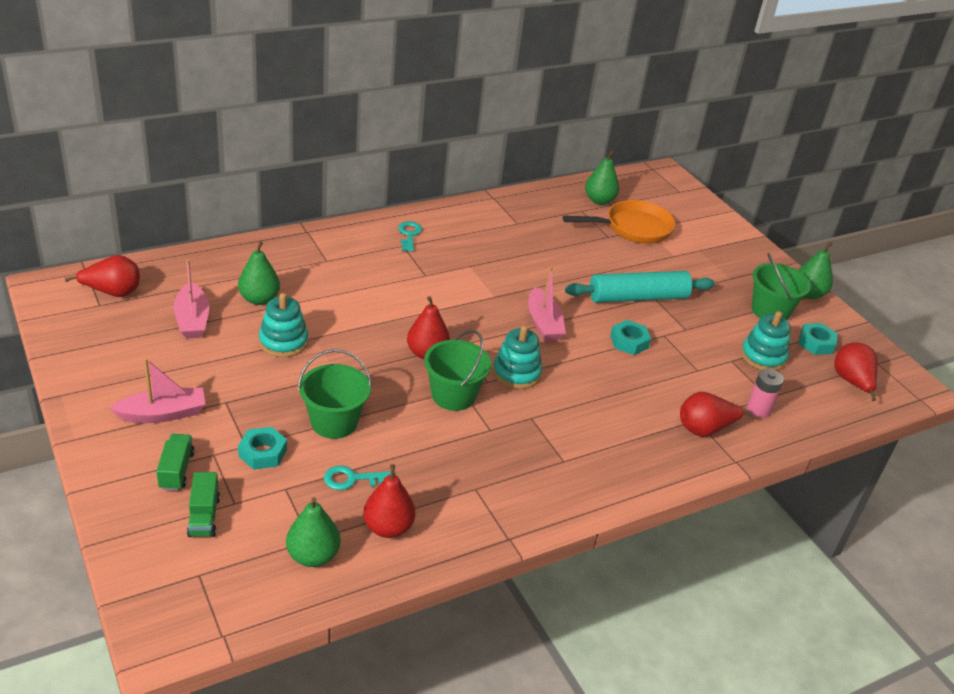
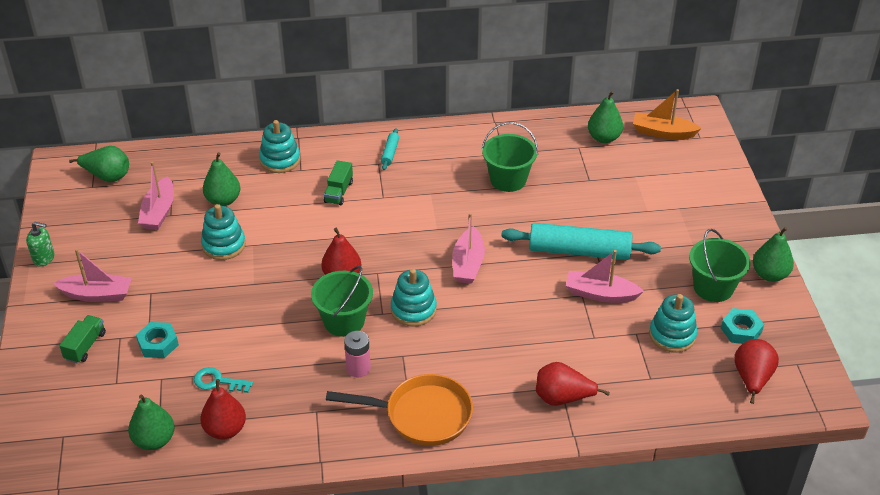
camera: 25 degrees right, 5 degrees up
red pear [65,255,140,297] -> green pear [69,146,129,183]
green truck [187,472,220,537] -> green truck moved to [324,160,353,205]
green bucket [298,349,372,439] -> green bucket moved to [482,122,538,192]
turquoise key [398,221,422,252] -> turquoise rolling pin [381,128,399,170]
orange pan [563,200,675,244] -> orange pan moved to [326,374,473,446]
turquoise nut [610,320,651,355] -> none
pink battery [747,369,784,418] -> pink battery moved to [344,331,371,377]
none -> green soap dispenser [26,222,54,267]
none -> turquoise stacking toy [259,120,301,173]
none -> pink boat [566,250,644,303]
none -> orange boat [633,89,702,139]

